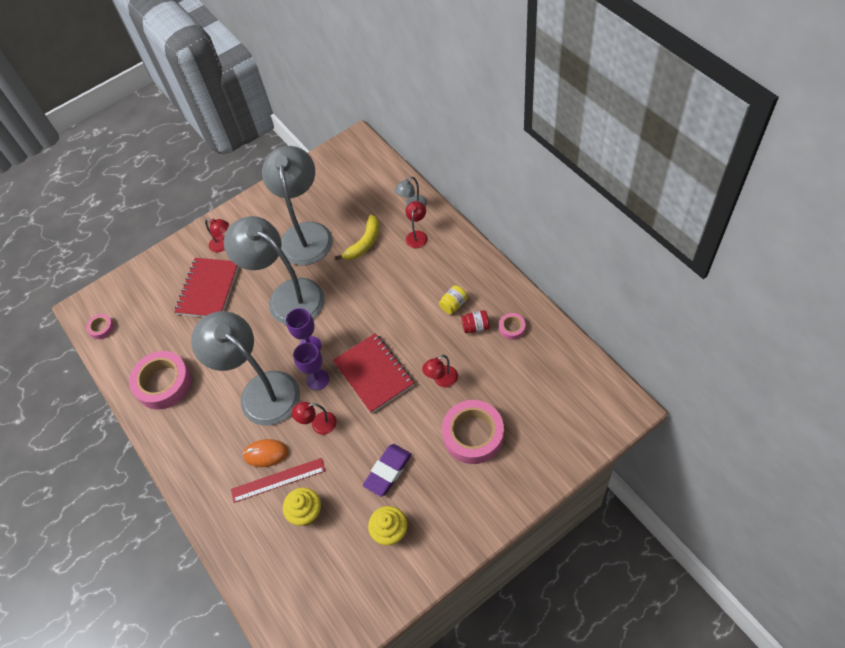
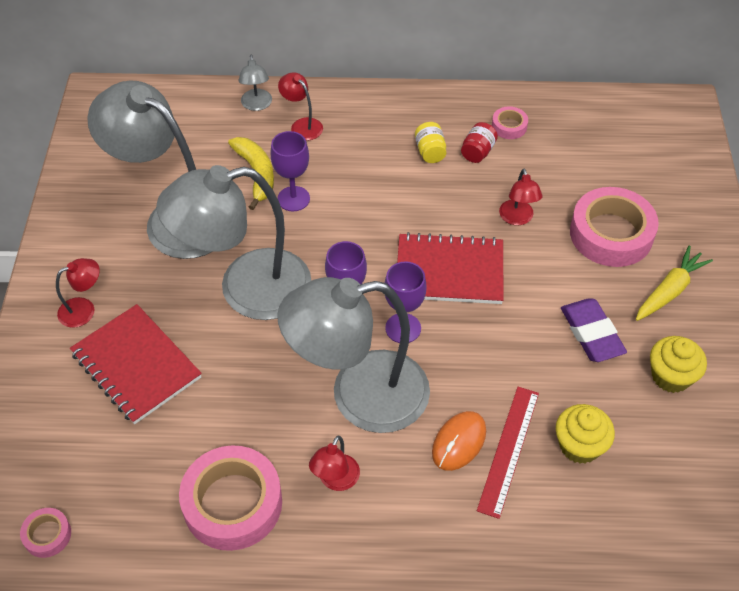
camera: 60 degrees left, 5 degrees down
red lamp [292,402,337,435] -> red lamp moved to [309,436,360,491]
none -> purple goblet [270,131,310,211]
none -> yellow carrot [636,246,713,321]

